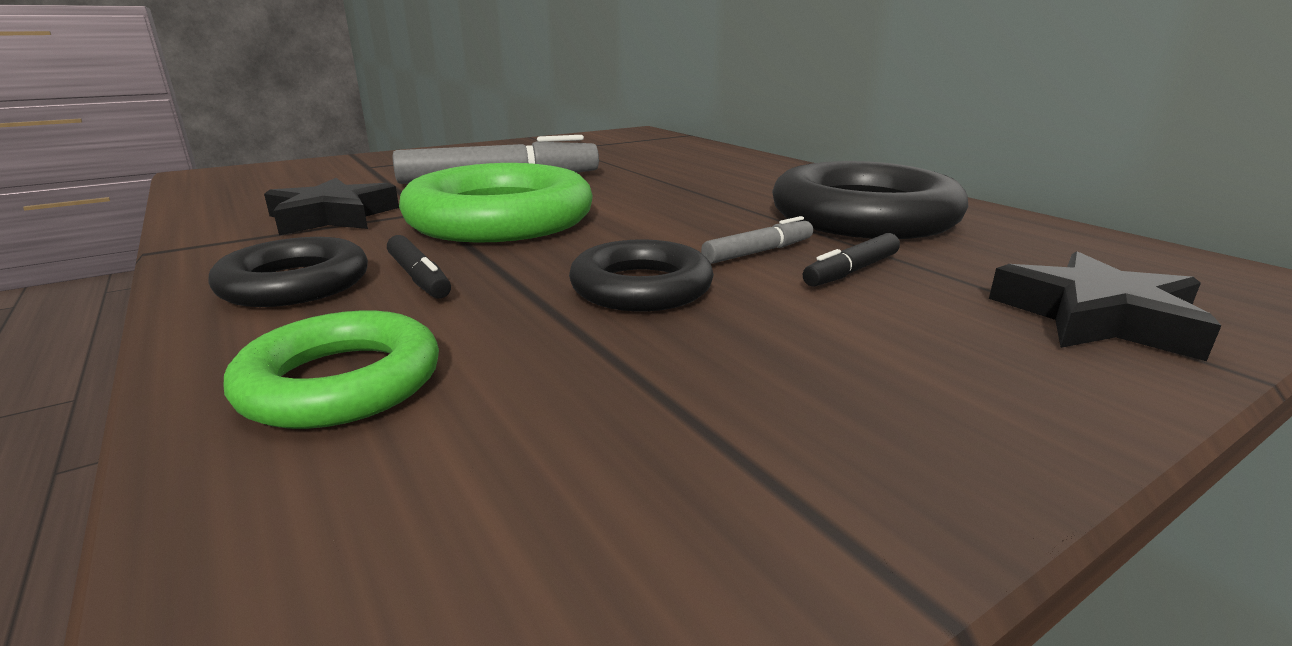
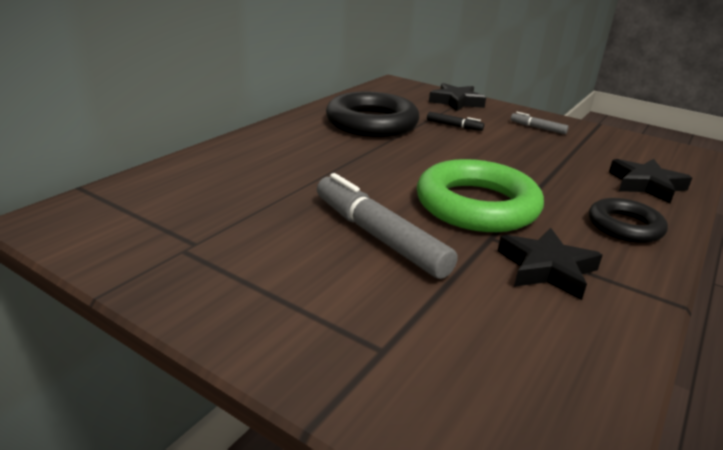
camera: 115 degrees left, 5 degrees up
green ring [224,310,439,429] -> black star [609,159,692,204]
black marker [387,235,451,299] -> none
black ring [569,240,714,311] -> none
grey marker [701,216,813,264] -> grey marker moved to [511,112,568,134]

